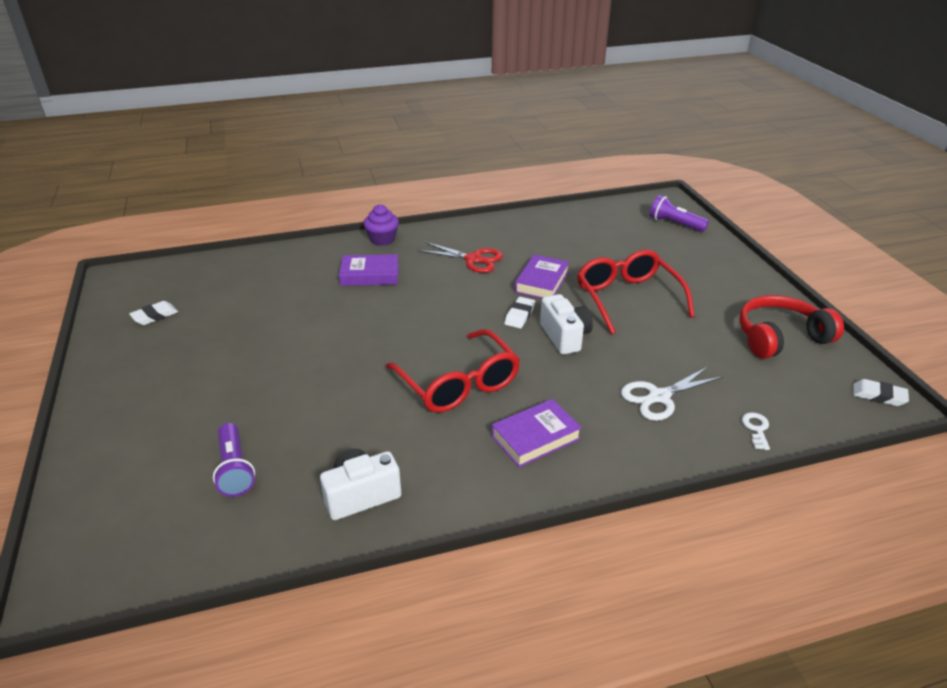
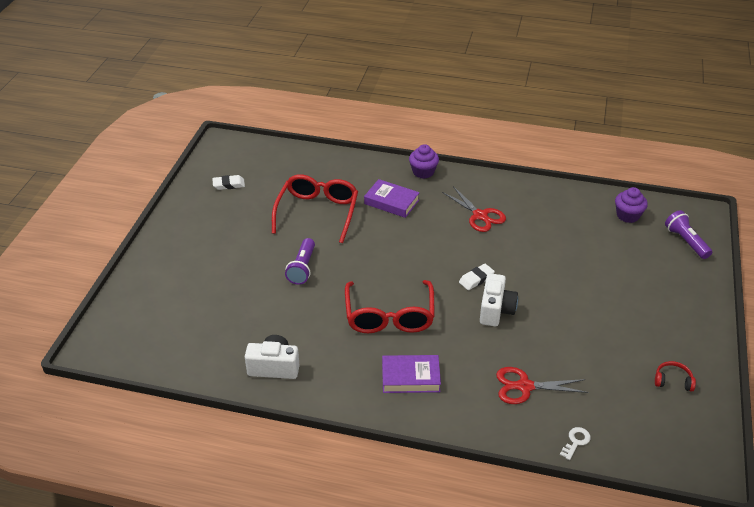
camera: 30 degrees right, 5 degrees up
purple flashlight [213,423,255,497] -> purple flashlight moved to [285,238,315,285]
purple book [515,254,569,299] -> none
red glasses [577,250,695,334] -> red glasses moved to [272,174,358,243]
white scissors [621,367,723,421] -> red scissors [496,367,589,404]
red headphones [739,295,844,359] -> red headphones [655,361,696,392], size x0.47
white eraser [853,379,909,406] -> none
none -> purple cupcake [615,187,648,223]

